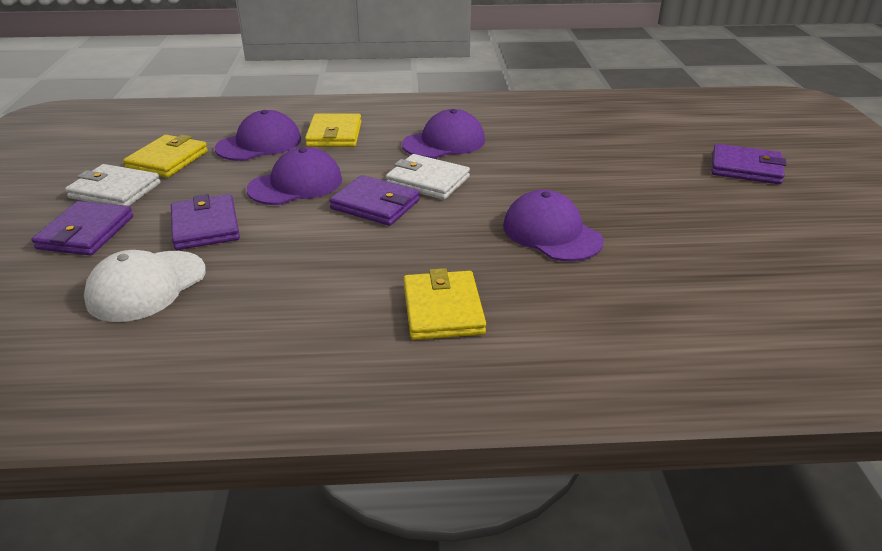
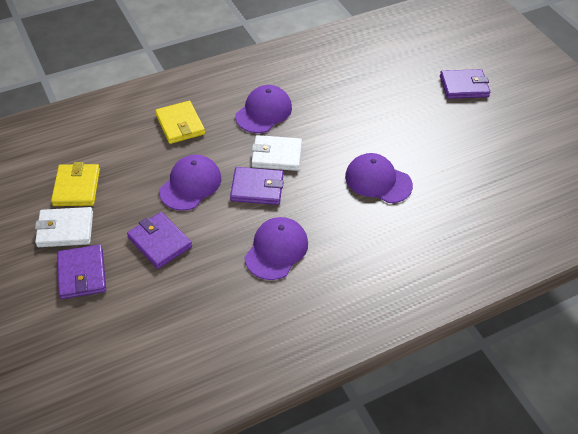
camera: 25 degrees left, 15 degrees up
white cap [84,250,206,322] -> none
purple cap [215,110,301,161] -> purple cap moved to [244,217,308,280]
yellow wallet [404,268,486,340] -> none

